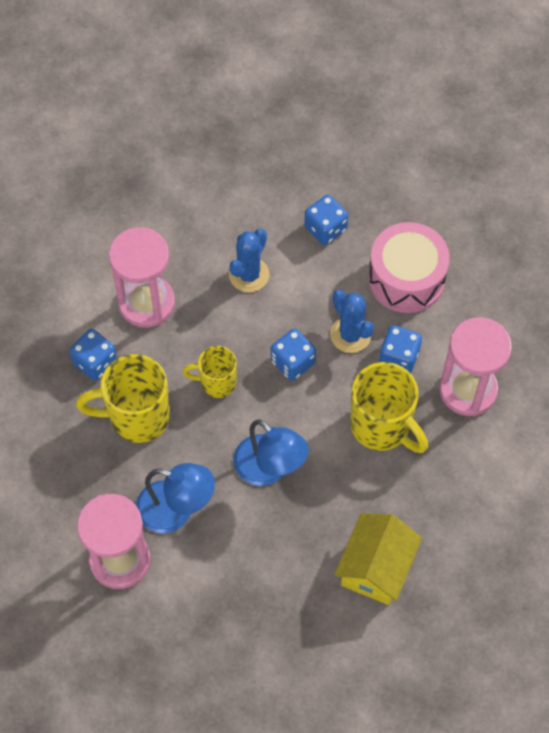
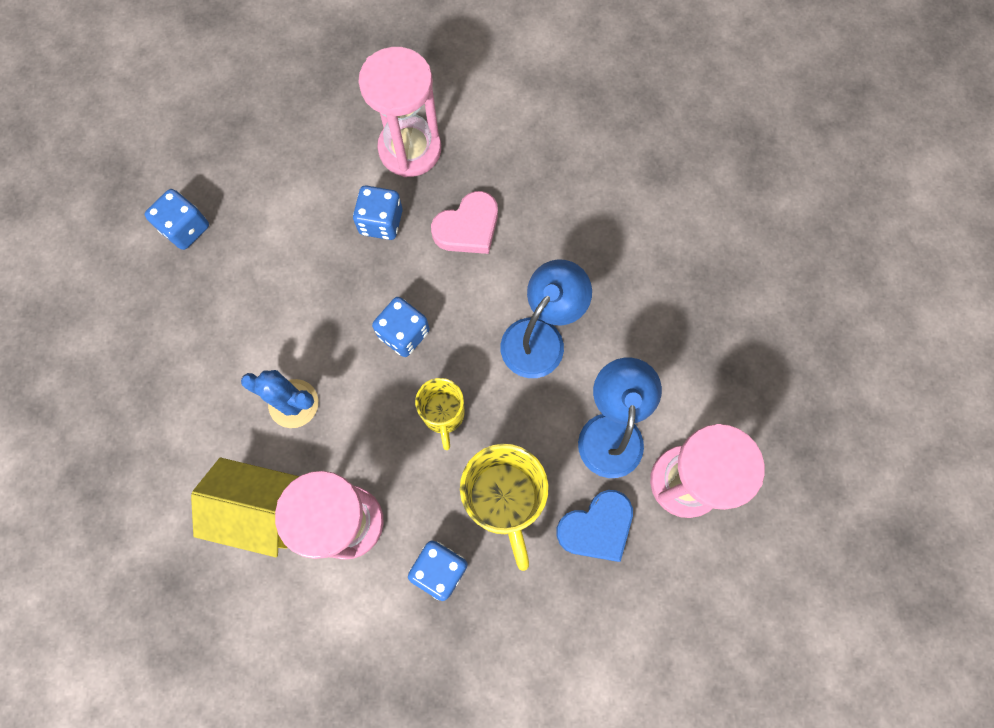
camera: 100 degrees left, 10 degrees up
blue dice [304,195,348,245] -> blue dice moved to [145,189,209,250]
blue cactus [330,290,374,353] -> none
yellow house [334,513,422,605] -> yellow house moved to [191,458,299,557]
yellow mug [350,362,428,453] -> pink heart [431,191,498,254]
pink drum [368,222,450,313] -> none
none -> blue heart [556,490,633,562]

